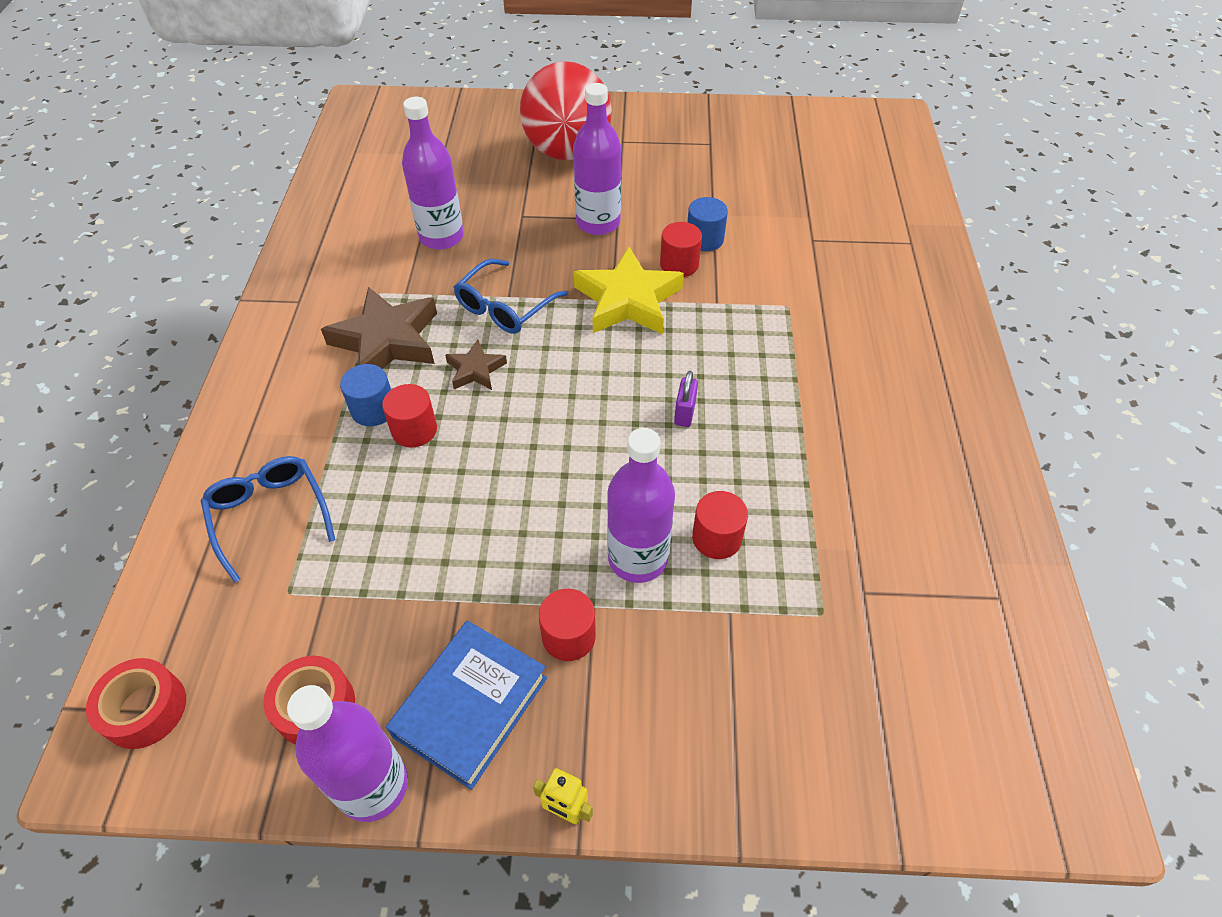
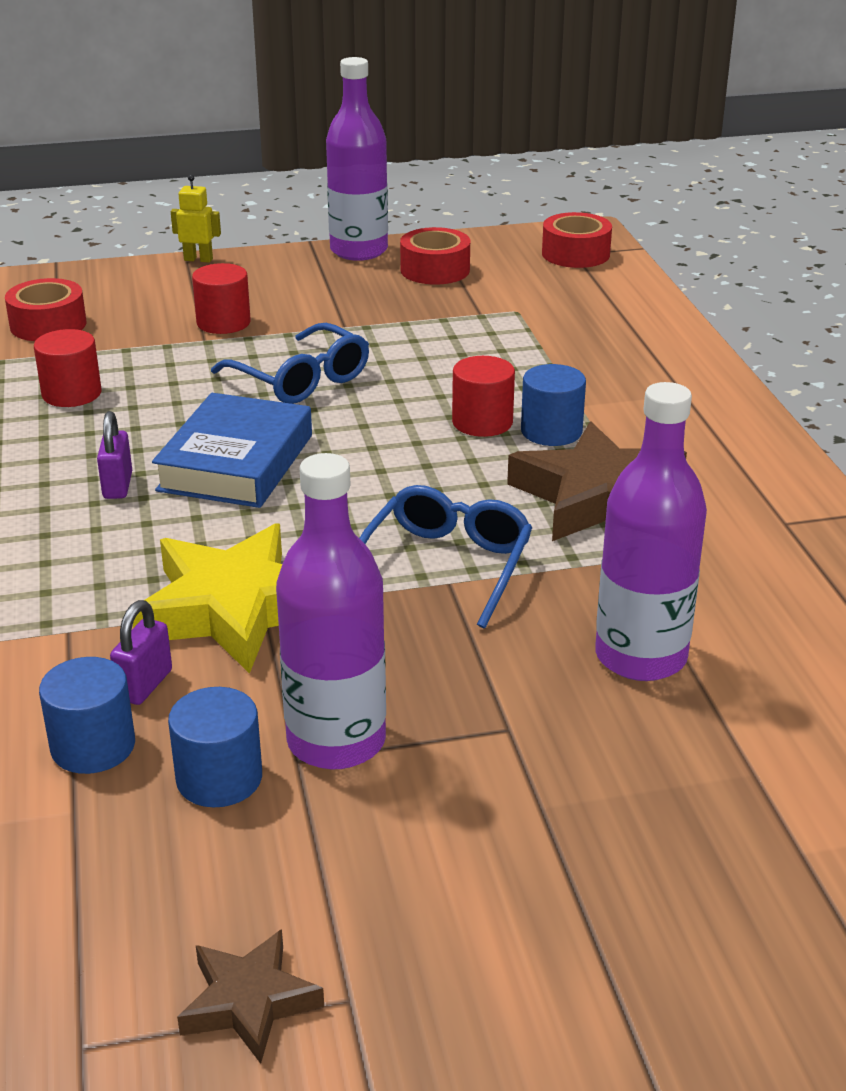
camera: 165 degrees right, 20 degrees down
blue glasses [201,456,335,583] -> blue glasses moved to [211,323,369,404]
blue book [386,620,547,790] -> blue book moved to [152,393,312,508]
brown star [445,340,507,390] -> brown star moved to [177,929,324,1064]
red ball [520,61,612,160] -> none
purple bottle [607,428,675,583] -> none
red cylinder [660,222,702,277] -> purple padlock [110,600,172,705]
none -> red tape [5,278,86,341]
none -> blue cylinder [168,687,262,807]

